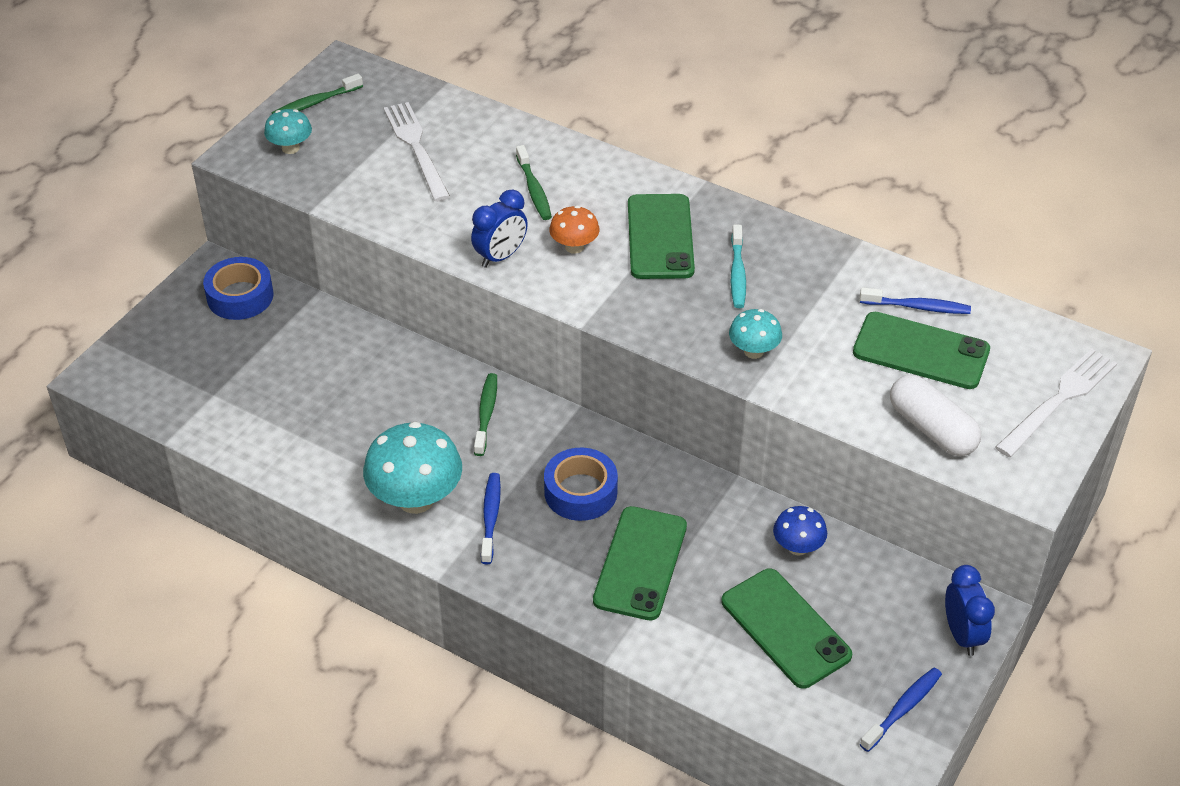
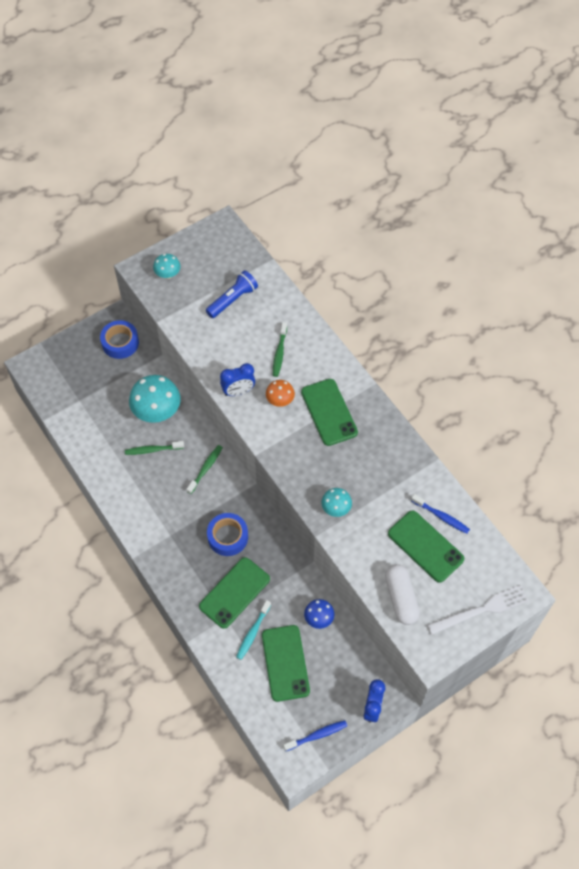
camera: 25 degrees right, 15 degrees up
green toothbrush [272,74,363,114] -> green toothbrush moved to [125,441,184,455]
turquoise mushroom [363,422,462,514] -> turquoise mushroom moved to [129,375,181,423]
white fork [384,102,450,201] -> blue flashlight [206,270,258,318]
blue toothbrush [481,473,501,564] -> none
green phone [628,194,695,279] -> green phone turned 45 degrees counterclockwise [301,379,358,446]
turquoise toothbrush [731,225,746,308] -> turquoise toothbrush moved to [236,600,271,660]

